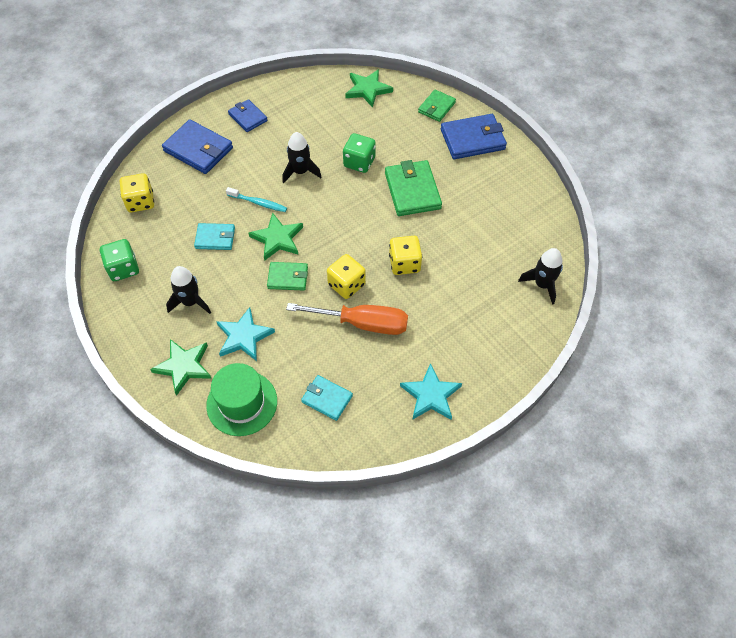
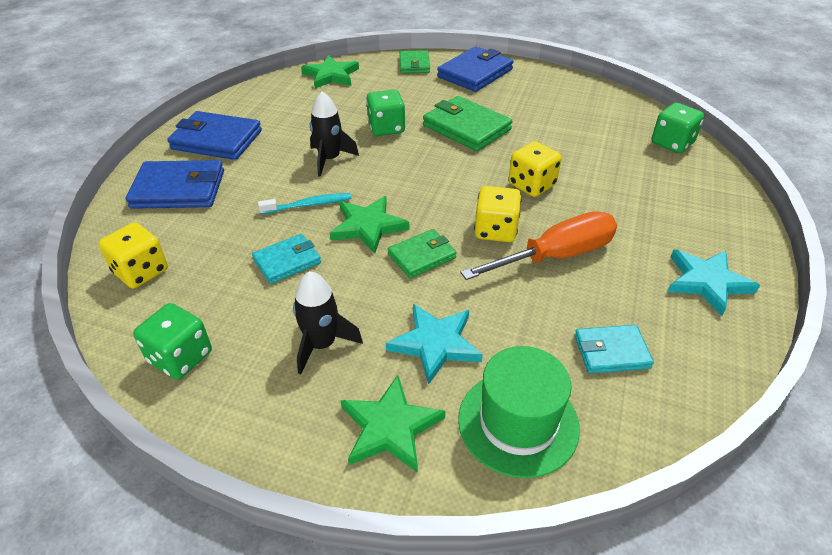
camera: 35 degrees left, 15 degrees down
blue wallet [228,99,268,132] -> blue wallet [167,111,262,160], size x1.65
black rocket [518,248,563,305] -> green dice [652,103,704,153]

